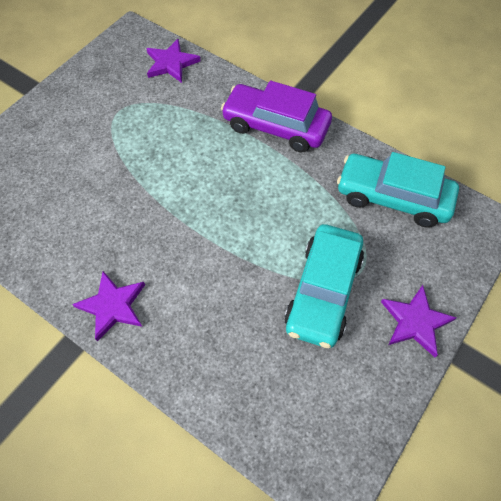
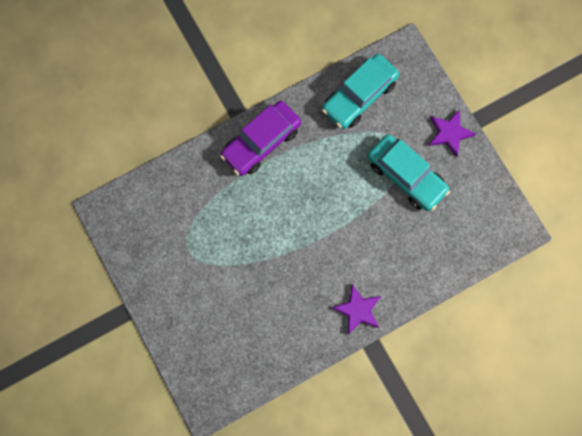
camera: 65 degrees left, 15 degrees up
purple star [146,39,201,83] -> none

